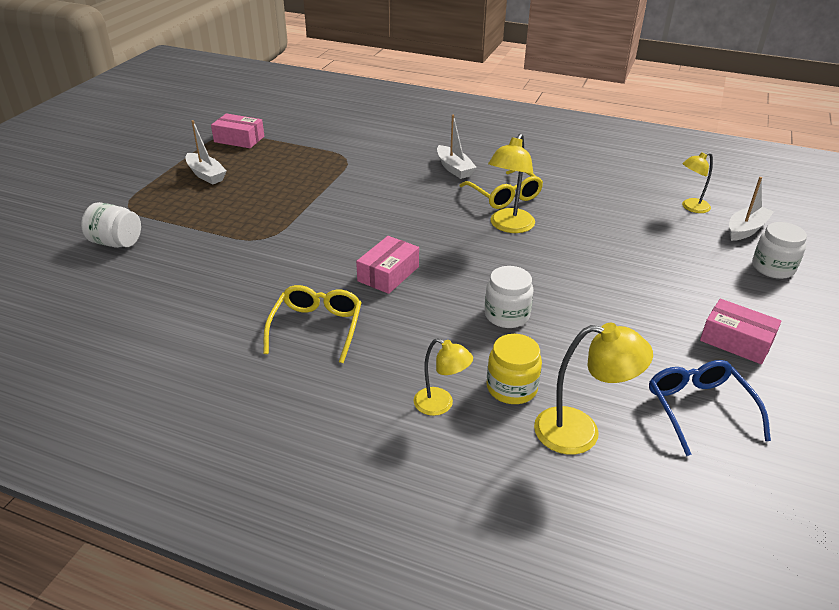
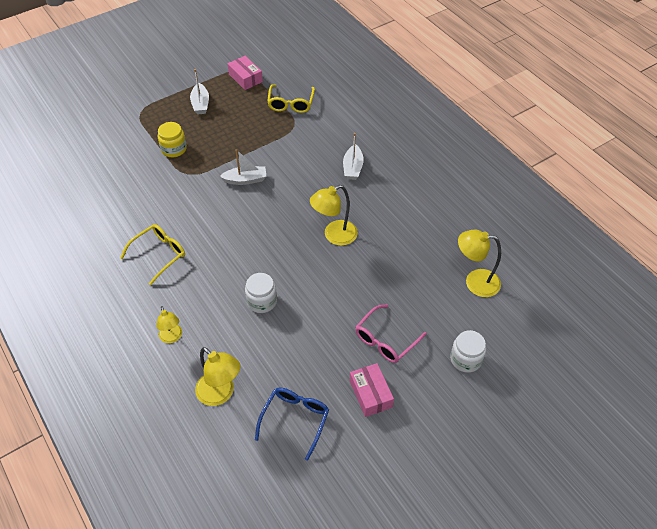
camera: 35 degrees right, 15 degrees up
white jar [81,202,141,248] -> none
pink box [356,236,419,294] -> none
yellow glasses [459,170,543,209] -> yellow glasses moved to [267,85,315,113]
yellow jar [487,334,542,404] -> yellow jar moved to [158,122,187,157]
yellow lamp [682,152,713,213] -> yellow lamp [458,230,501,297], size x1.56
white boat [729,177,774,241] -> white boat moved to [220,149,266,185]
none -> pink glasses [355,304,427,363]

